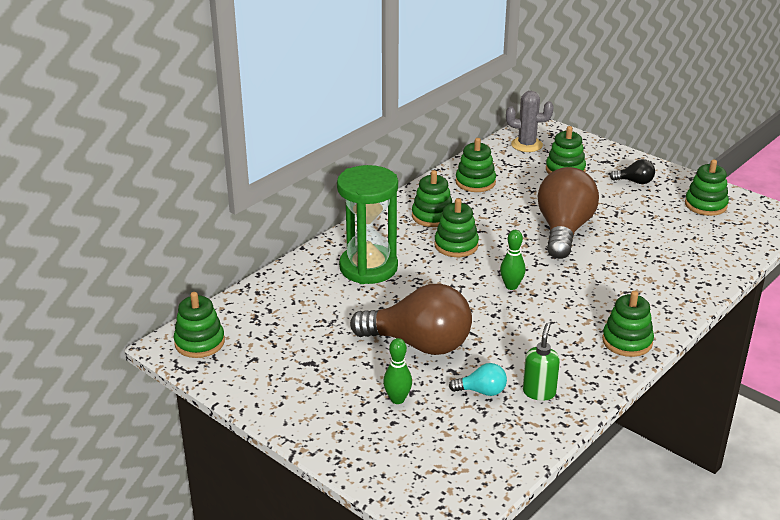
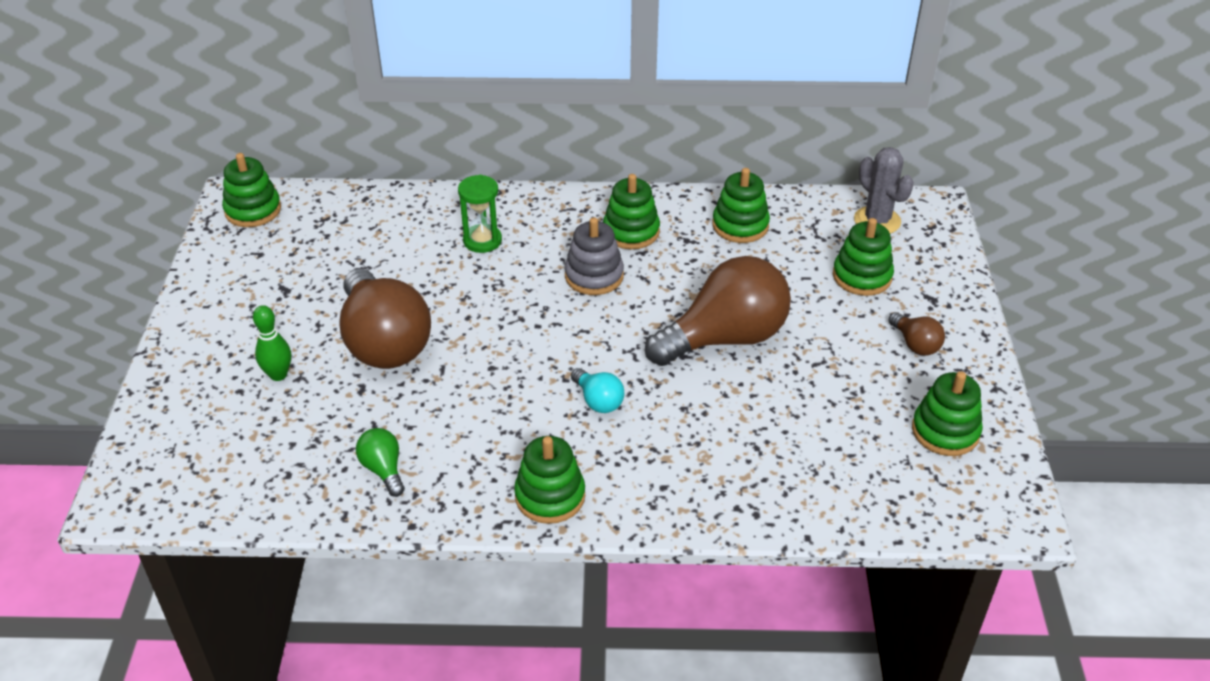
camera: 50 degrees right, 10 degrees up
green hourglass [337,165,398,284] -> green hourglass [458,175,502,253], size x0.53
green stacking toy [434,198,479,257] -> grey stacking toy [565,217,624,295]
turquoise light bulb [449,363,507,396] -> turquoise light bulb moved to [571,368,624,413]
green bowling pin [500,230,525,290] -> none
green soap dispenser [523,323,560,401] -> green light bulb [356,428,405,497]
black light bulb [609,159,655,184] -> brown light bulb [889,312,945,356]

